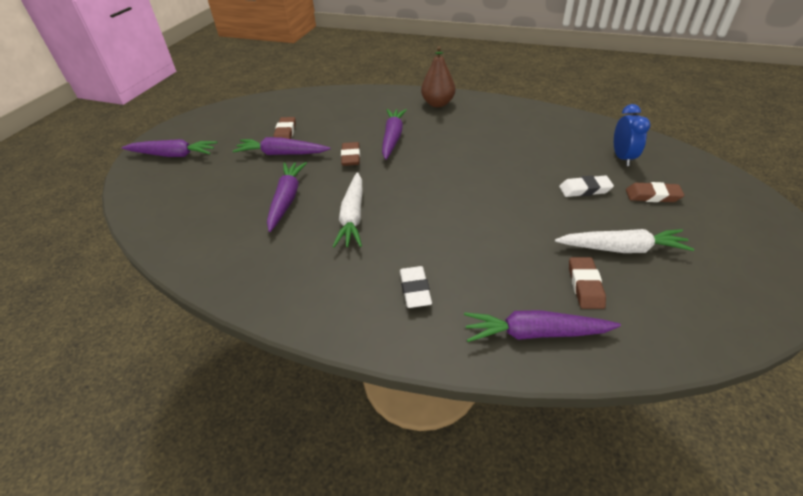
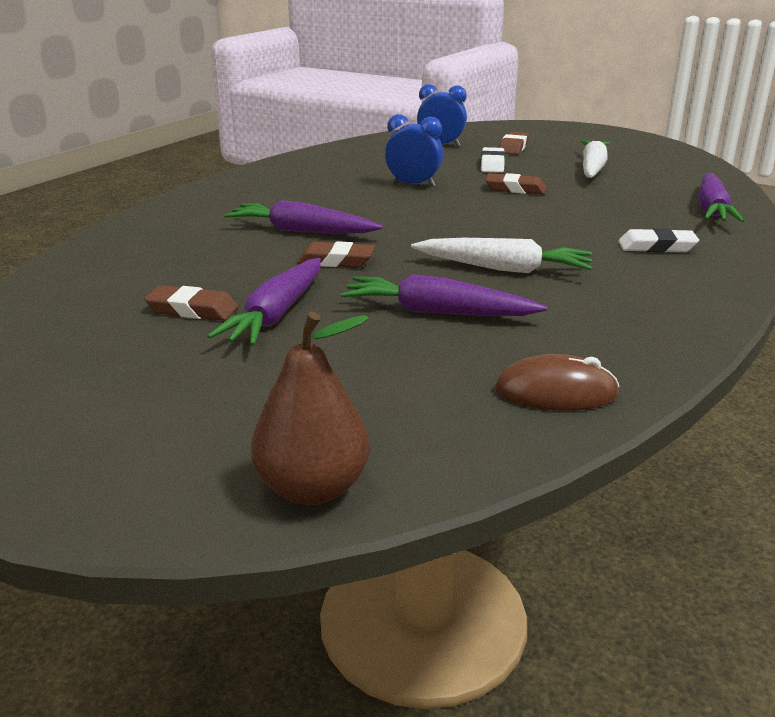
camera: 80 degrees left, 15 degrees down
purple carrot [122,139,217,157] -> none
brown pear [421,46,455,107] -> brown pear moved to [251,312,370,505]
brown eraser [569,257,606,309] -> brown eraser moved to [485,173,547,195]
none -> blue clock [385,114,443,187]
none -> brown mouse [495,354,620,411]

